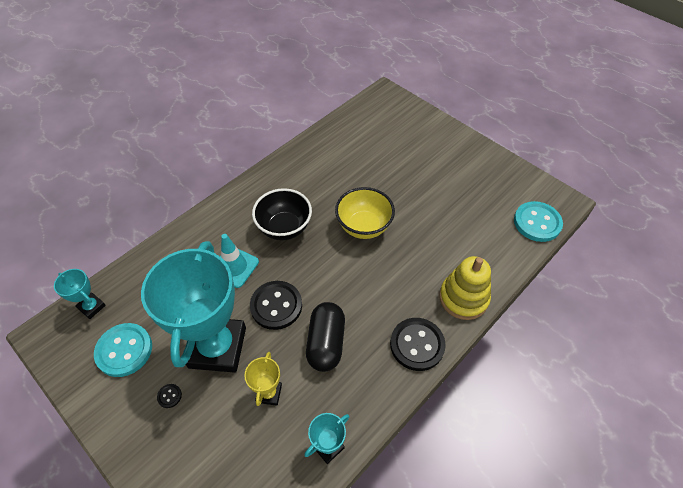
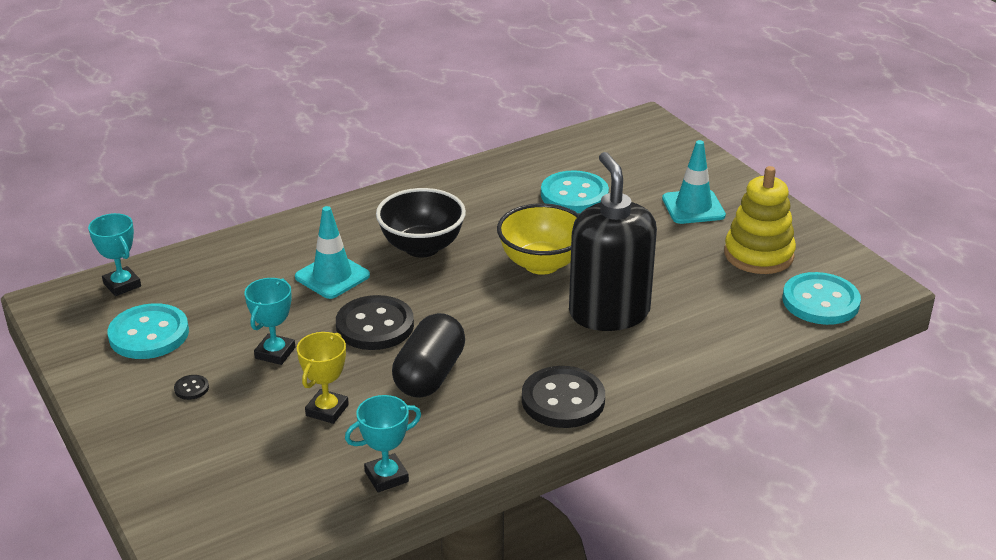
camera: 15 degrees right, 20 degrees down
turquoise trophy [141,241,246,373] -> turquoise trophy [244,278,295,365], size x0.42
yellow stacking toy [439,256,491,320] -> yellow stacking toy moved to [724,166,796,274]
none -> turquoise button [541,170,609,213]
none -> black soap dispenser [569,152,657,331]
none -> turquoise traffic cone [662,140,726,224]

